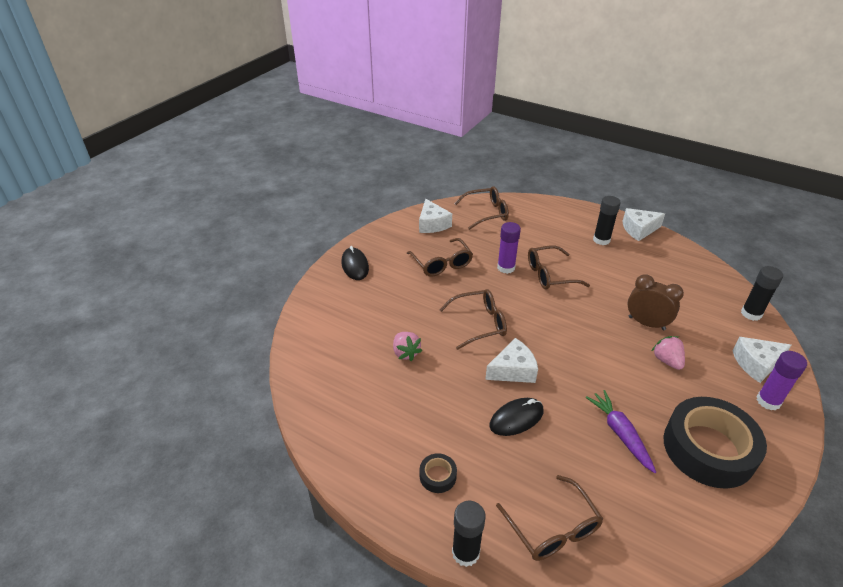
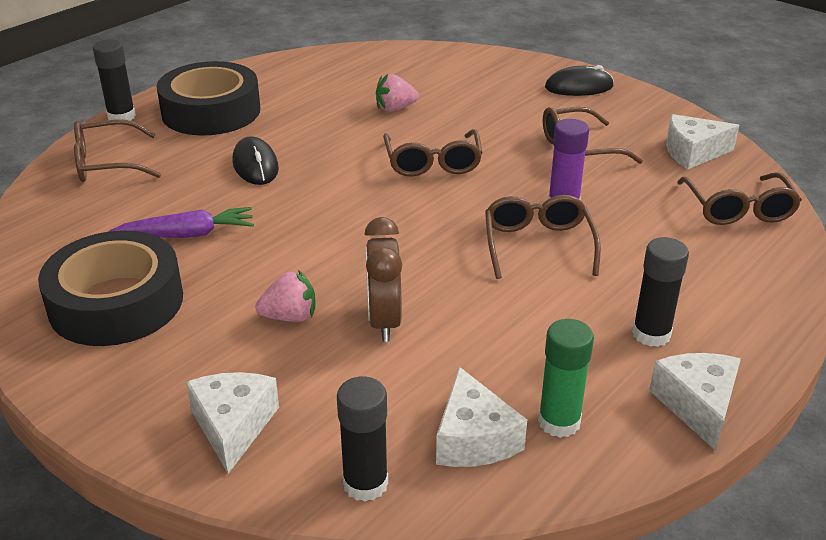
camera: 100 degrees right, 5 degrees down
black tape [420,453,457,493] -> black tape [156,61,260,135], size x2.44
white cheese [485,338,538,383] -> white cheese moved to [436,367,527,467]
brown clock [628,275,684,330] -> brown clock turned 135 degrees clockwise [364,217,402,342]
purple glue stick [756,351,807,410] -> none
none -> green glue stick [538,319,594,438]

